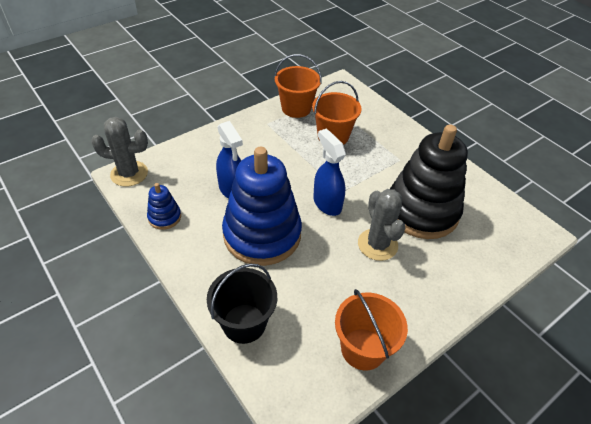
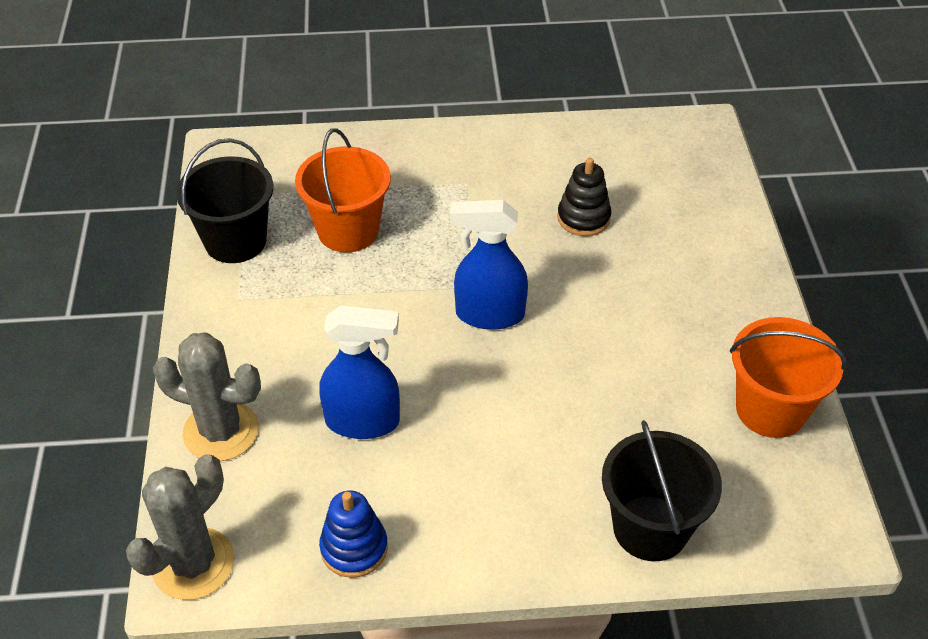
camera: 55 degrees left, 0 degrees up
blue stacking toy [222,147,302,266] -> none
orange bucket [274,54,322,118] -> black bucket [176,138,273,263]
grey cactus [358,189,405,261] -> grey cactus moved to [153,332,261,461]
black stacking toy [390,125,468,239] -> black stacking toy [557,158,611,236], size x0.43

